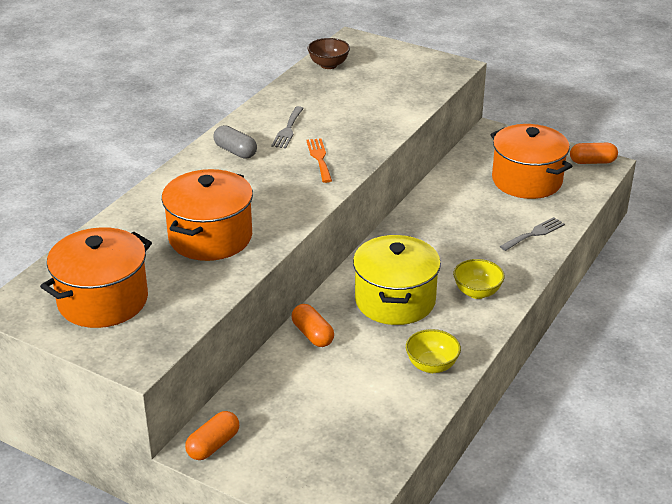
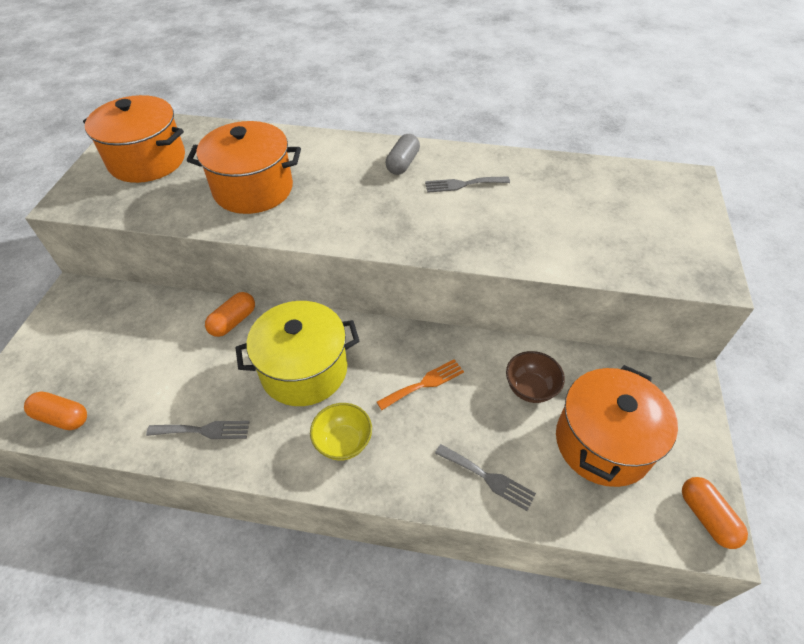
camera: 70 degrees right, 15 degrees up
orange capsule [185,411,239,460] -> orange capsule moved to [24,391,87,430]
orange fork [306,138,332,183] -> orange fork moved to [377,359,464,410]
brown bowl [307,38,350,69] -> brown bowl moved to [506,351,565,403]
yellow bowl [406,329,461,373] -> grey fork [146,421,249,439]

